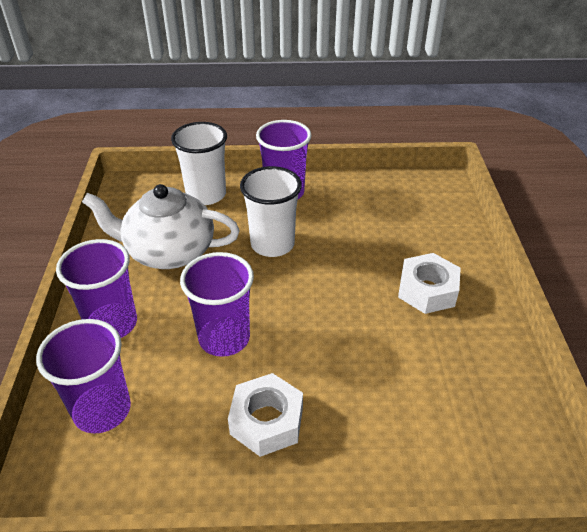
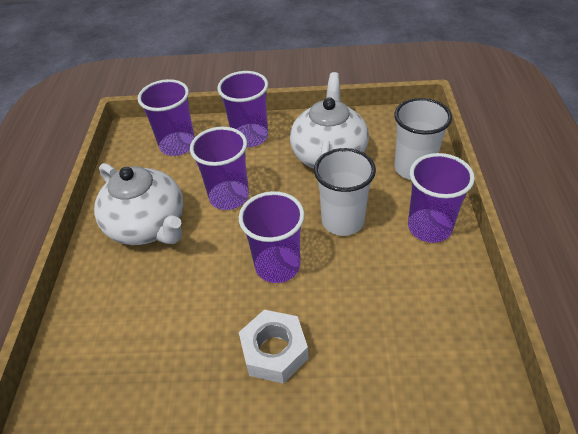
camera: 95 degrees right, 5 degrees up
white nut [228,373,303,457] -> white teapot [94,163,183,245]
none -> purple cup [239,191,305,283]

